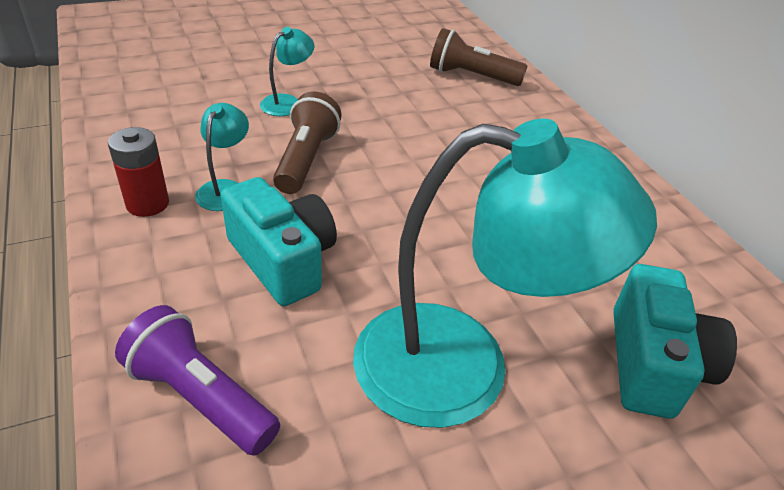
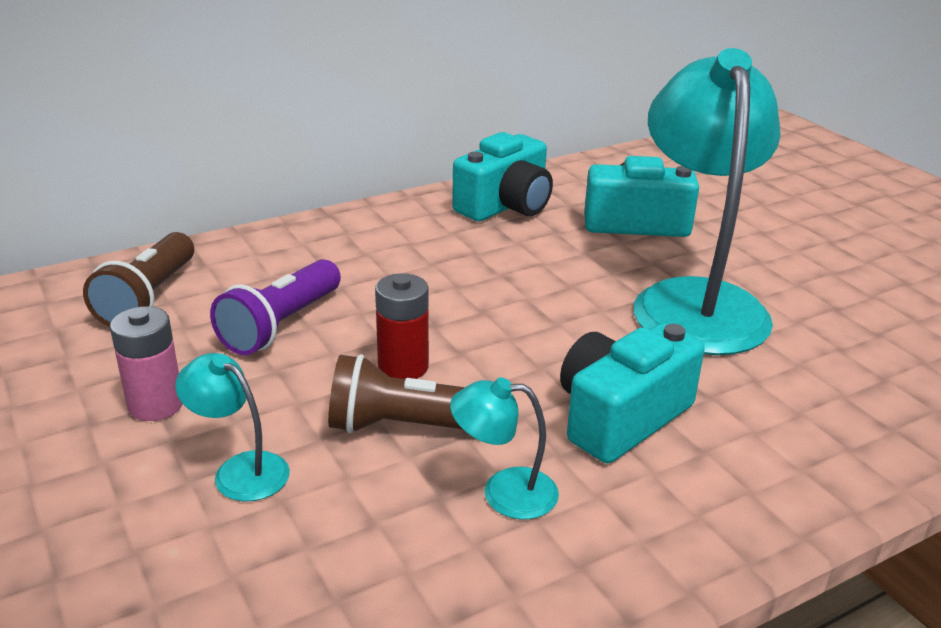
camera: 95 degrees left, 10 degrees down
red battery [108,127,169,217] -> red battery moved to [375,273,429,379]
purple flashlight [115,305,280,456] -> purple flashlight moved to [210,259,341,355]
none -> pink battery [110,306,182,421]
none -> turquoise camera [452,132,553,221]

